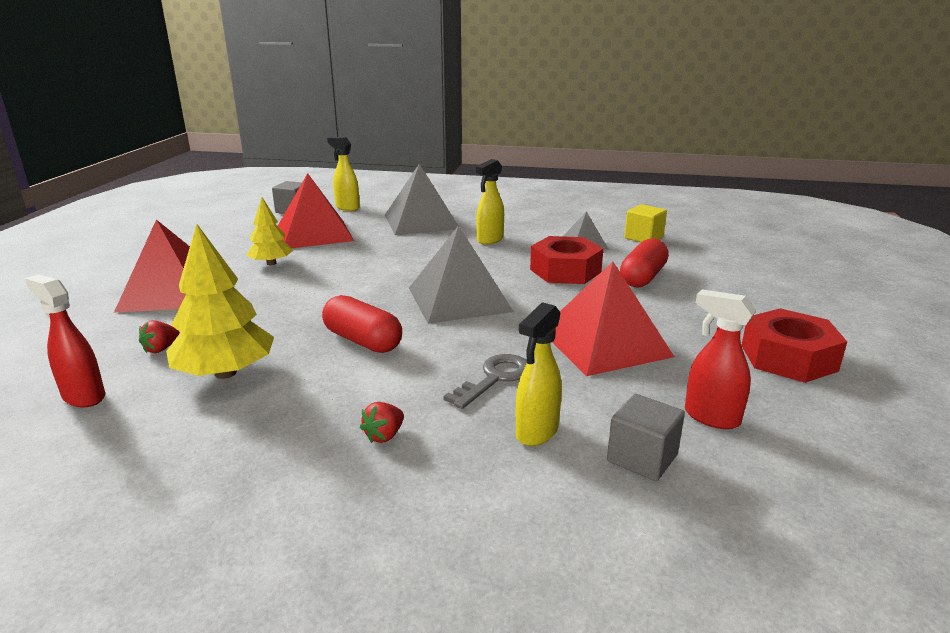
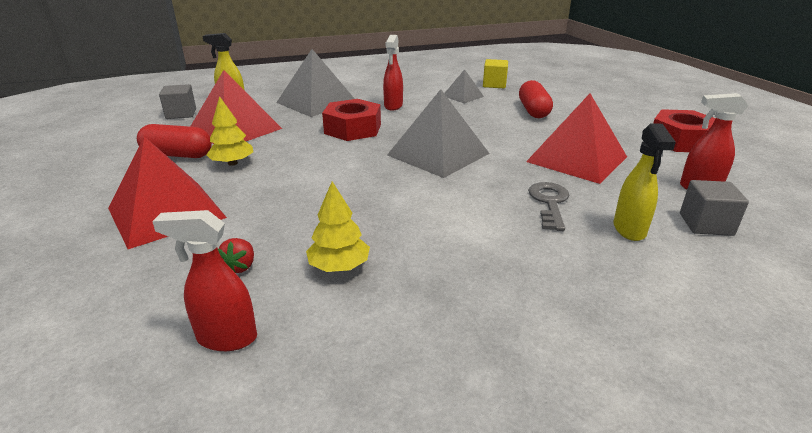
camera: 30 degrees left, 5 degrees up
yellow tree [166,224,274,379] -> yellow tree [306,181,370,272], size x0.61
red capsule [322,295,402,353] -> red capsule moved to [137,124,212,158]
red strawberry [360,402,404,443] -> none
yellow spray bottle [476,159,504,245] -> red spray bottle [383,35,403,110]
red nut [530,236,604,284] -> red nut moved to [322,99,381,141]

